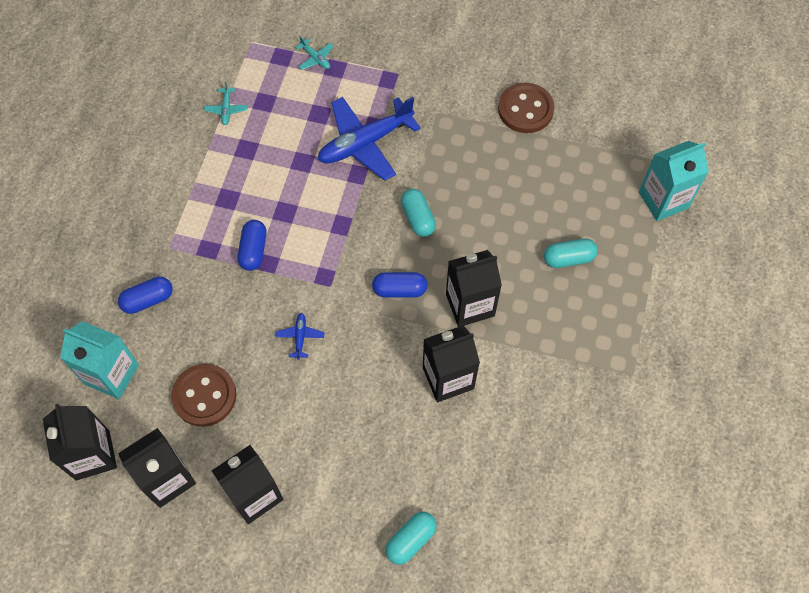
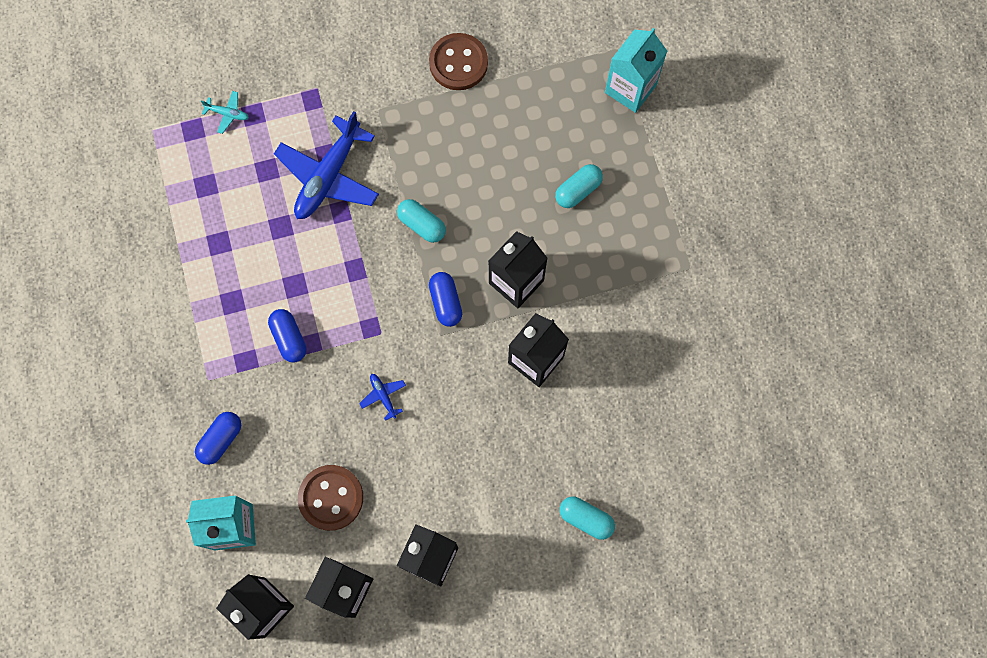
camera: 30 degrees left, 10 degrees up
turquoise plane [204,82,248,125] -> none
blue capsule [372,272,427,298] -> blue capsule turned 75 degrees counterclockwise [429,272,462,327]
turquoise capsule [385,512,437,565] -> turquoise capsule turned 75 degrees counterclockwise [560,496,615,540]

